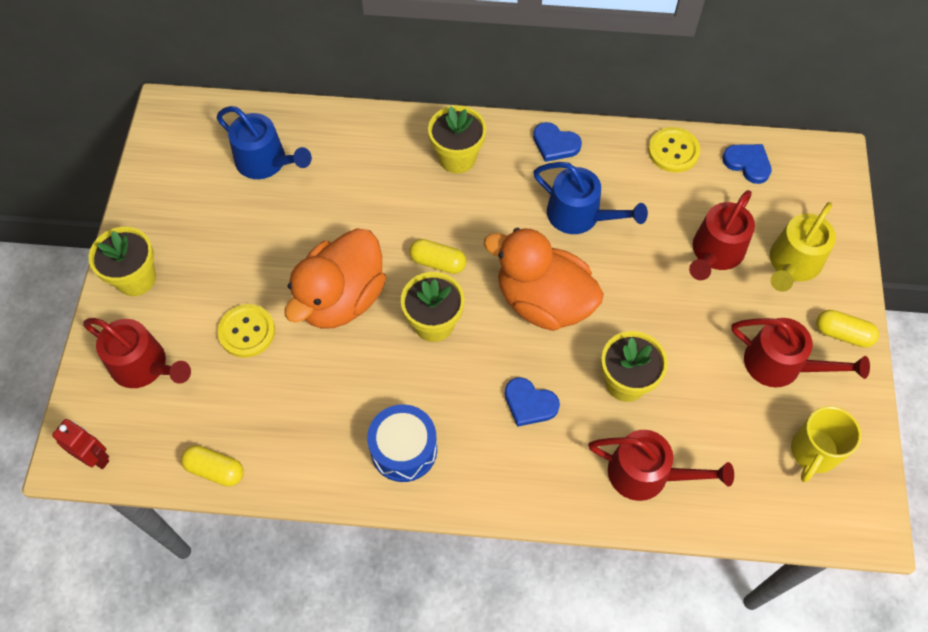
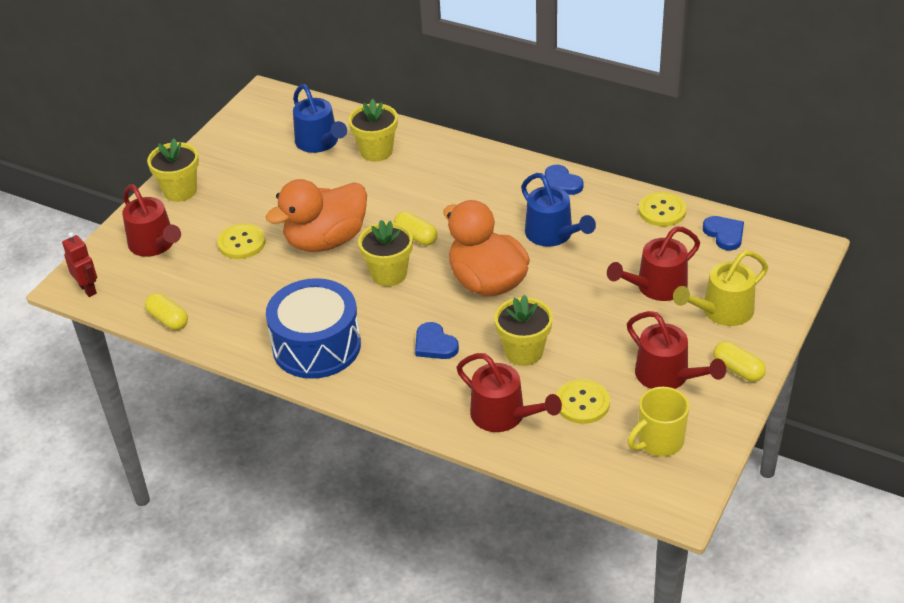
camera: 25 degrees right, 20 degrees down
blue drum [367,404,437,482] -> blue drum [266,278,361,379], size x1.53
yellow flower pot [428,105,486,174] -> yellow flower pot moved to [348,99,398,162]
none -> yellow button [556,379,610,424]

